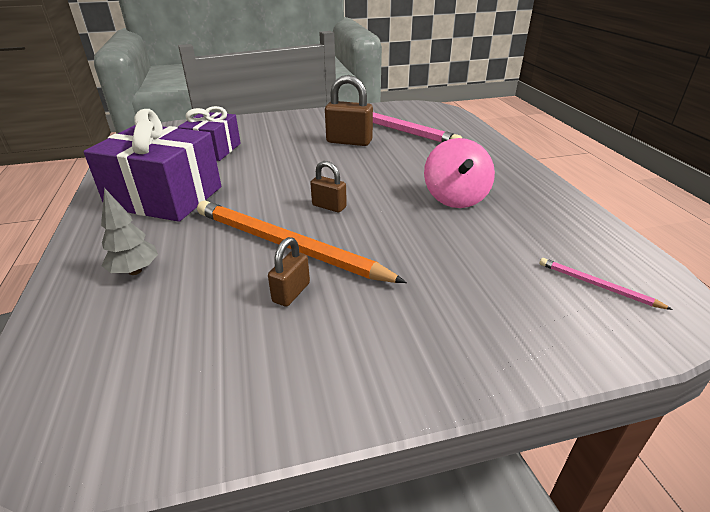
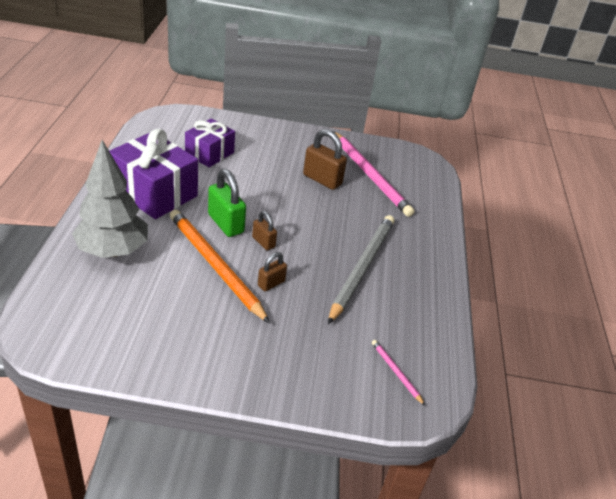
camera: 15 degrees right, 5 degrees up
grey tree [101,188,158,275] -> grey tree [72,140,148,258], size x2.08
brown padlock [268,237,310,307] -> brown padlock moved to [258,252,287,291]
pink spinning top [424,138,495,208] -> grey pencil [328,215,394,324]
none -> green padlock [208,169,246,237]

